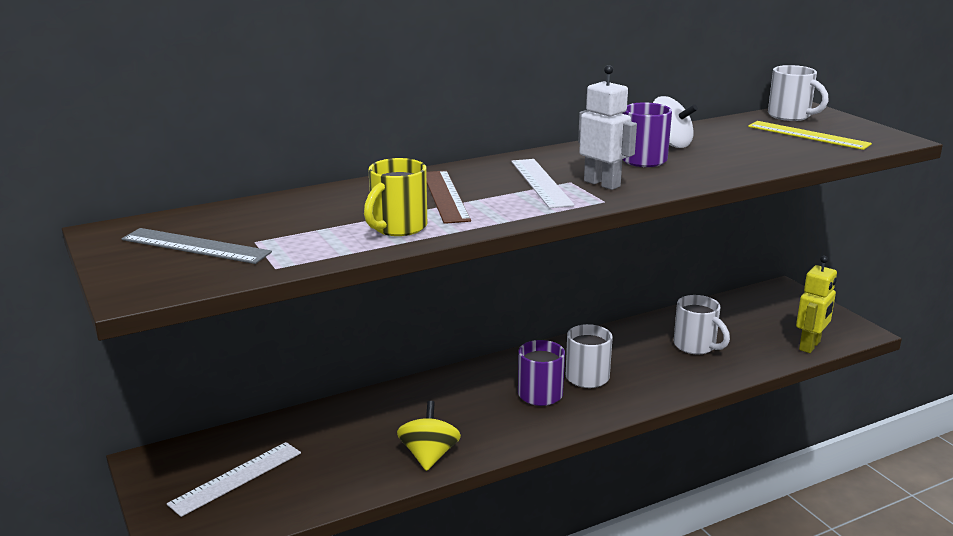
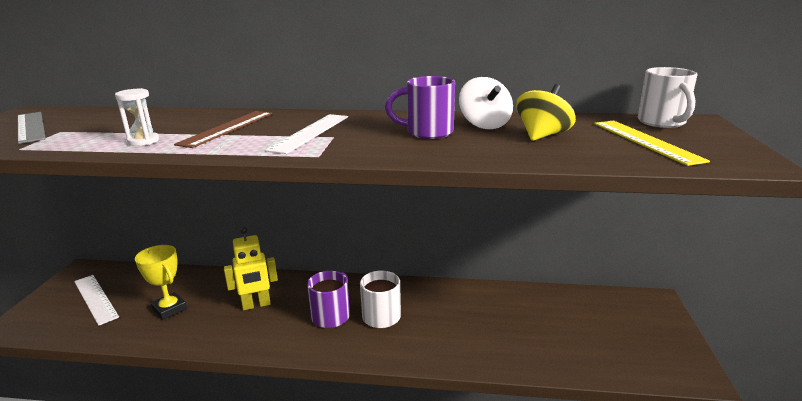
camera: 35 degrees right, 0 degrees up
white ruler [167,442,301,517] -> white ruler turned 60 degrees clockwise [74,275,119,326]
yellow mug [364,158,427,236] -> white hourglass [115,88,159,146]
yellow spinning top [397,401,461,471] -> yellow spinning top moved to [516,84,576,141]
white robot [578,65,637,190] -> none
white mug [674,295,730,355] -> none
yellow robot [796,256,837,353] -> yellow robot moved to [224,227,278,310]
none -> yellow trophy [135,245,187,320]

